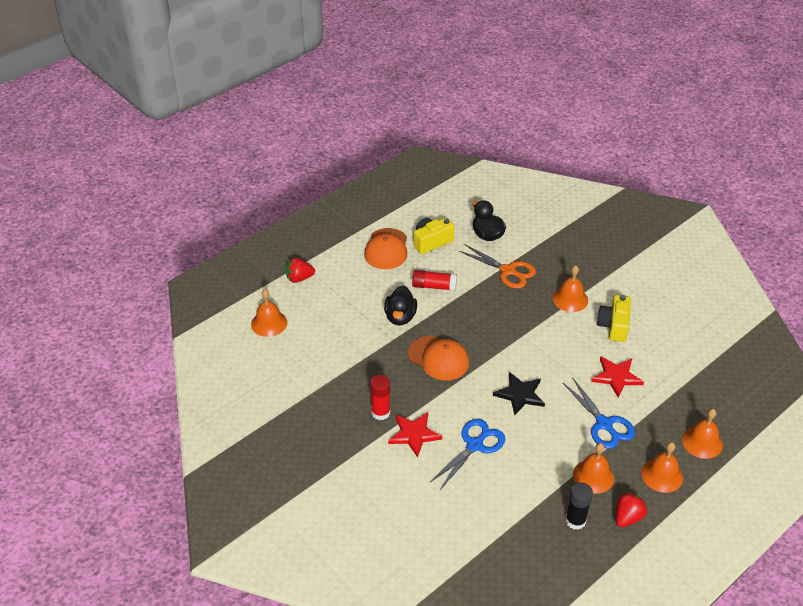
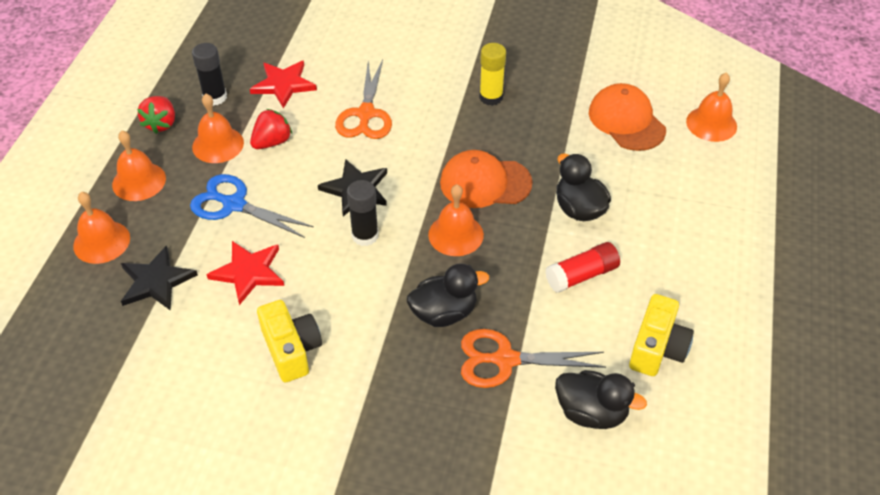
camera: 145 degrees right, 5 degrees up
red strawberry [286,258,315,283] -> red strawberry moved to [250,109,292,149]
orange cap [364,228,407,269] -> orange cap moved to [589,83,666,151]
red glue stick [370,375,390,420] -> yellow glue stick [479,43,506,106]
red star [388,412,442,458] -> red star moved to [250,61,317,108]
blue scissors [430,419,506,490] -> orange scissors [335,60,392,139]
orange bell [553,265,588,312] -> orange bell moved to [428,185,484,256]
none -> black star [121,245,198,311]
none -> black glue stick [347,180,379,246]
none -> black duck [407,263,489,327]

